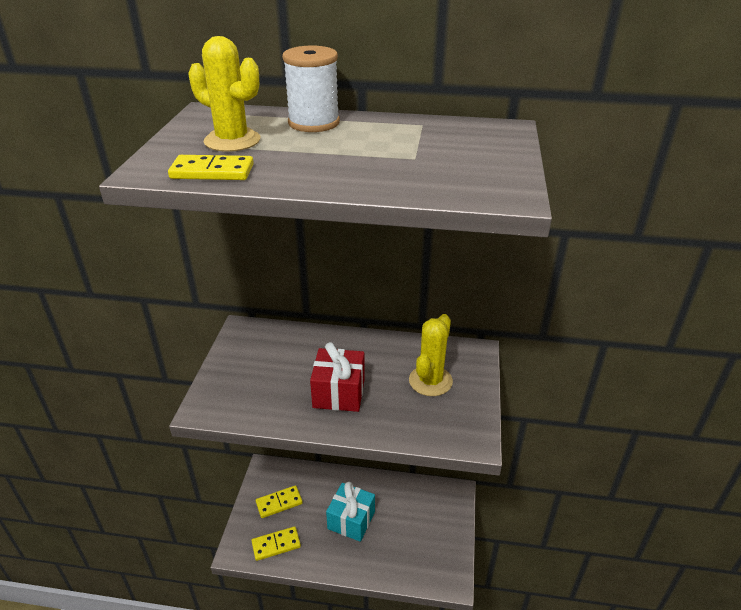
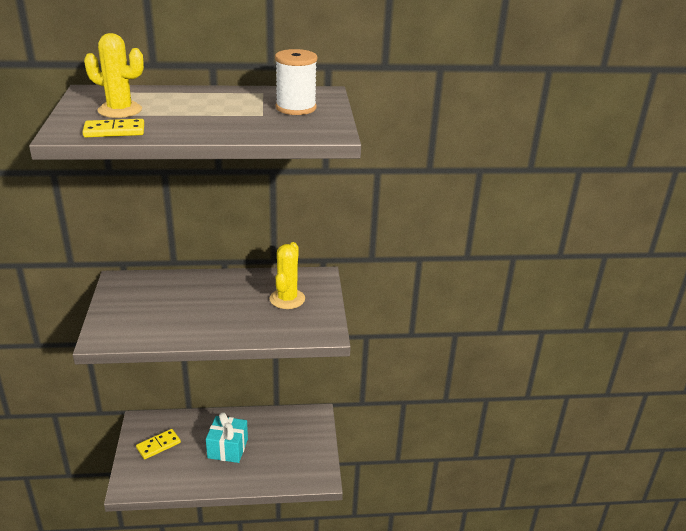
camera: 15 degrees left, 5 degrees down
yellow domino [251,526,301,561] -> none
white spool [282,46,340,132] -> white spool moved to [275,49,317,115]
red gift [310,342,365,412] -> none

